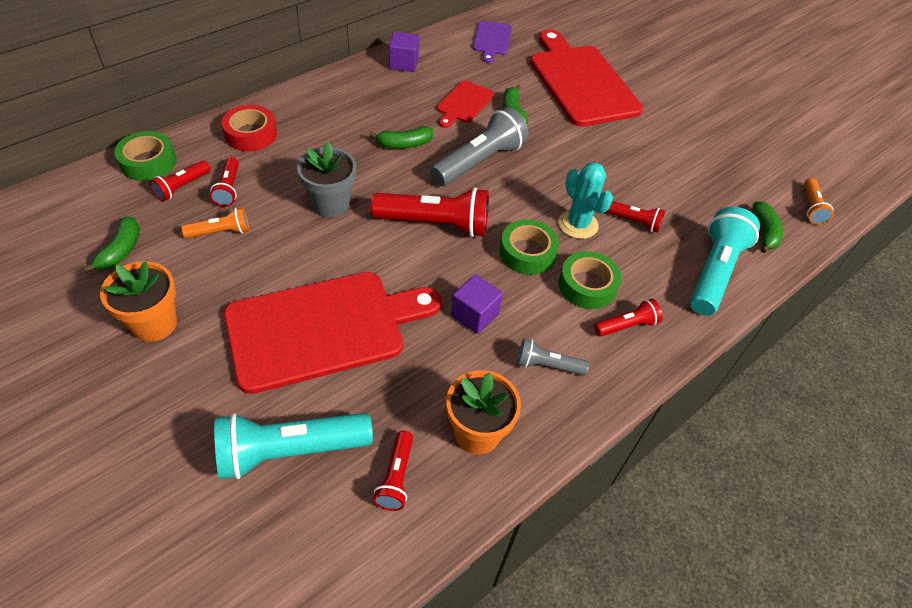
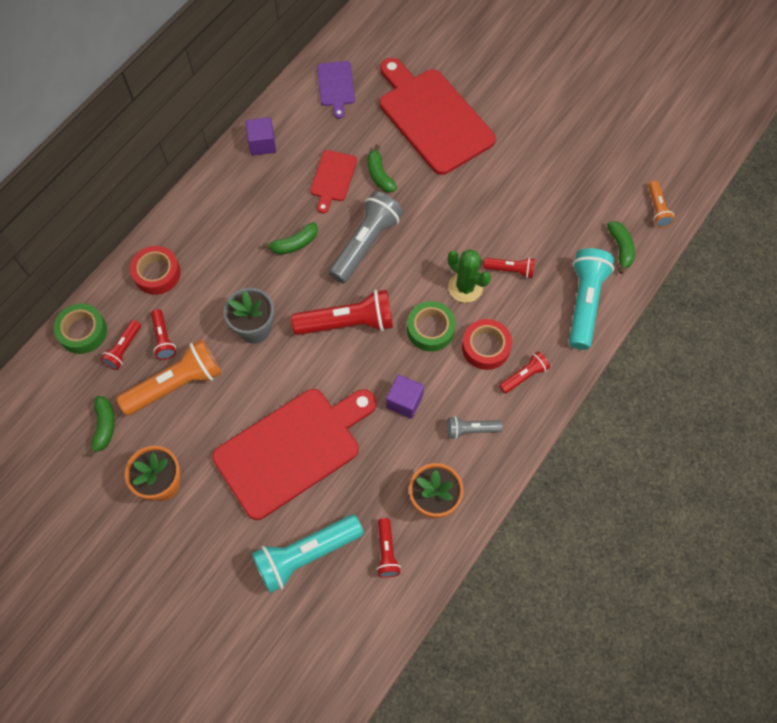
camera: 10 degrees left, 15 degrees up
orange flashlight [181,207,249,238] -> orange flashlight [116,339,222,415], size x1.92
turquoise cactus [558,162,613,239] -> green cactus [448,249,491,303]
green tape [559,251,621,309] -> red tape [462,319,512,370]

